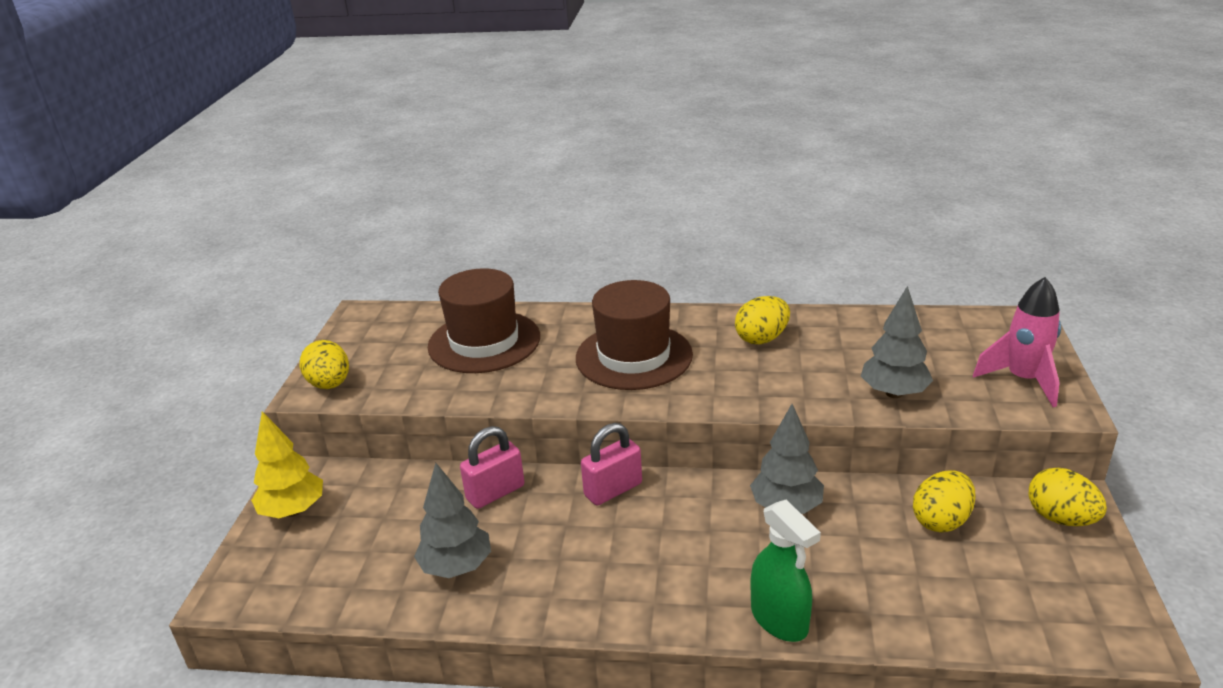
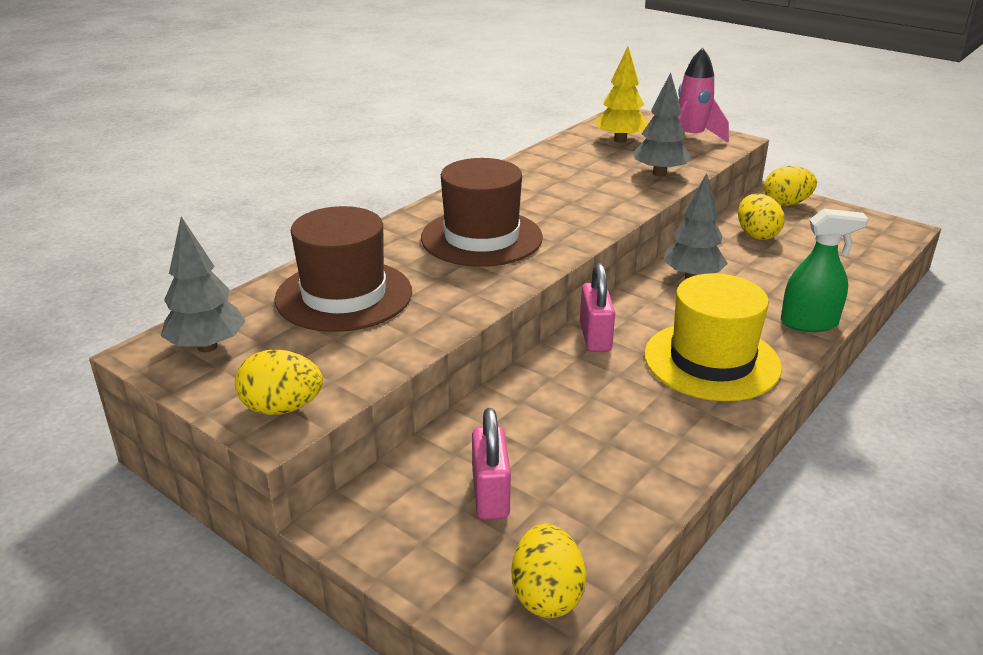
camera: 60 degrees left, 0 degrees up
yellow tree [251,411,323,518] -> yellow tree moved to [595,47,648,143]
grey tree [414,463,491,578] -> grey tree moved to [161,217,245,353]
pink padlock [460,426,525,509] -> pink padlock moved to [472,408,511,520]
yellow egg [735,296,790,344] -> yellow egg moved to [512,524,586,618]
none -> yellow hat [644,273,782,401]

